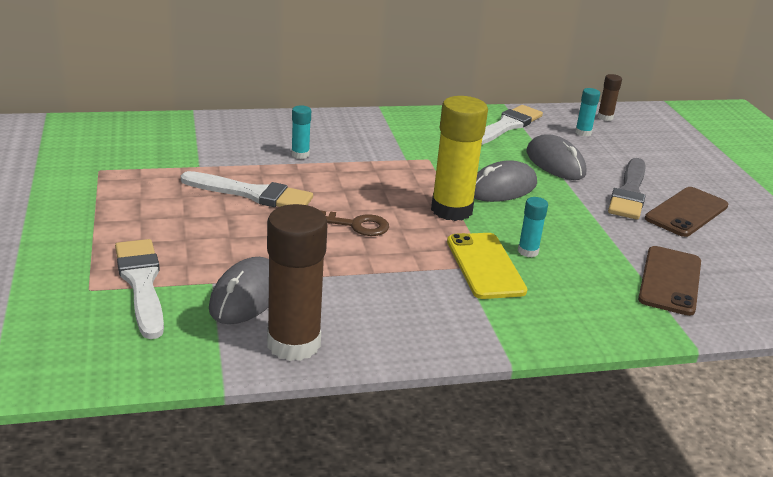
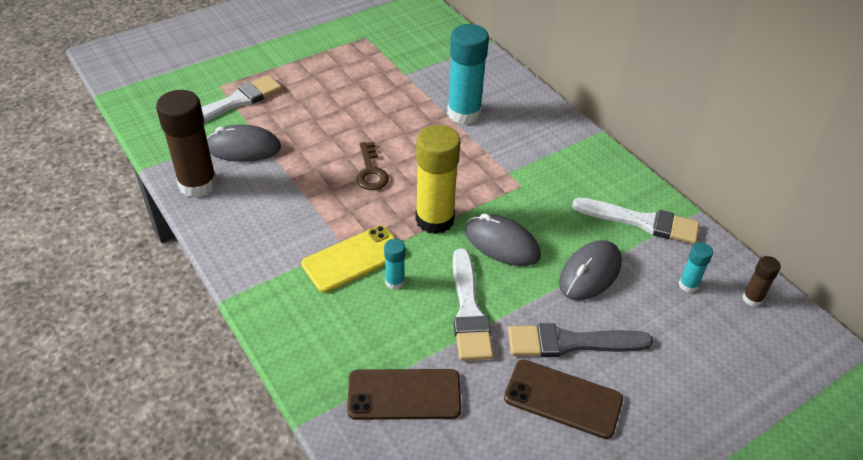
camera: 70 degrees right, 15 degrees up
white brush [181,171,313,207] -> white brush moved to [453,249,493,361]
turquoise glue stick [291,105,311,159] -> turquoise glue stick [447,24,489,125], size x2.13

